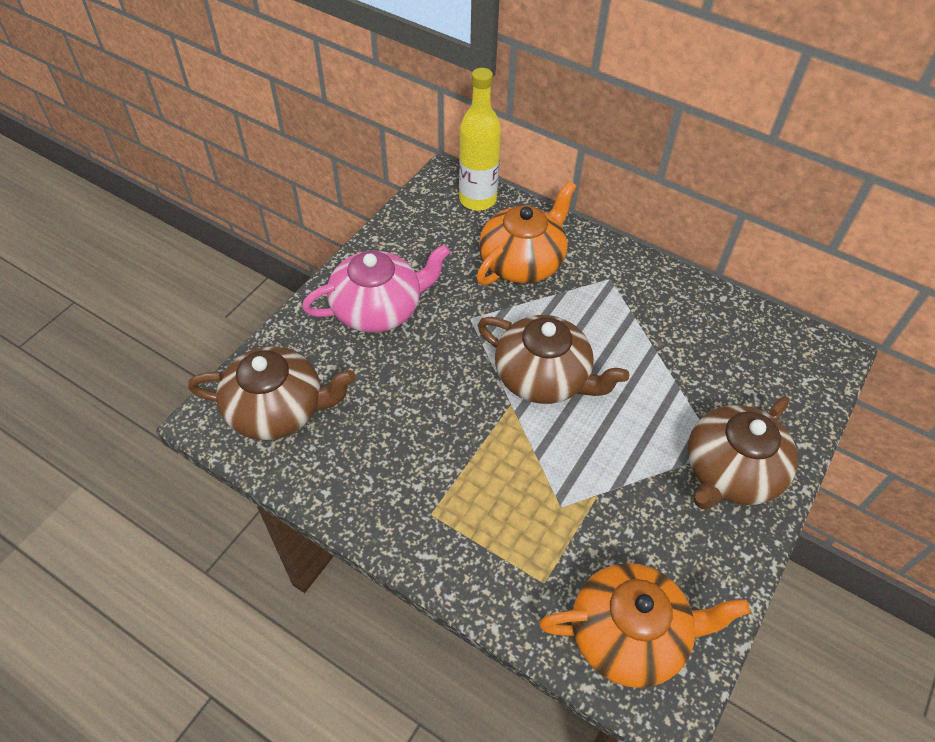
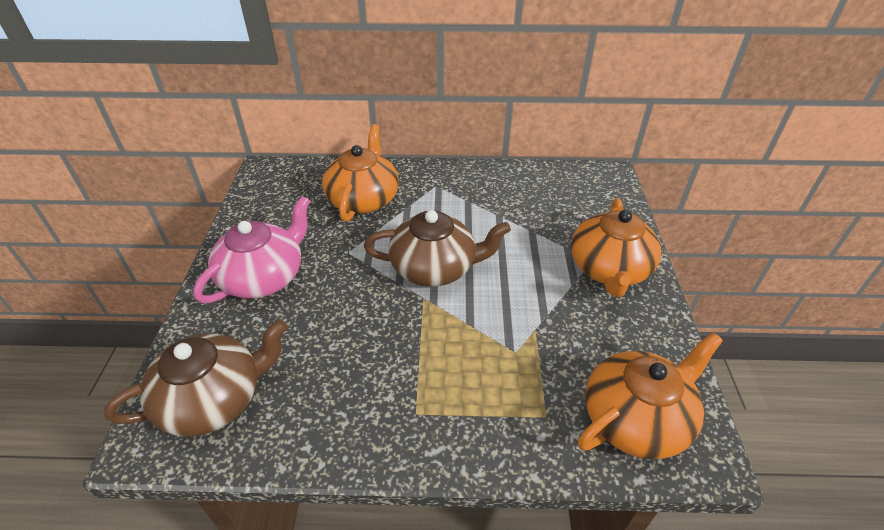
camera: 30 degrees left, 10 degrees down
yellow bottle [459,68,501,211] -> none
brown teapot [688,396,798,510] -> orange teapot [571,198,661,297]

